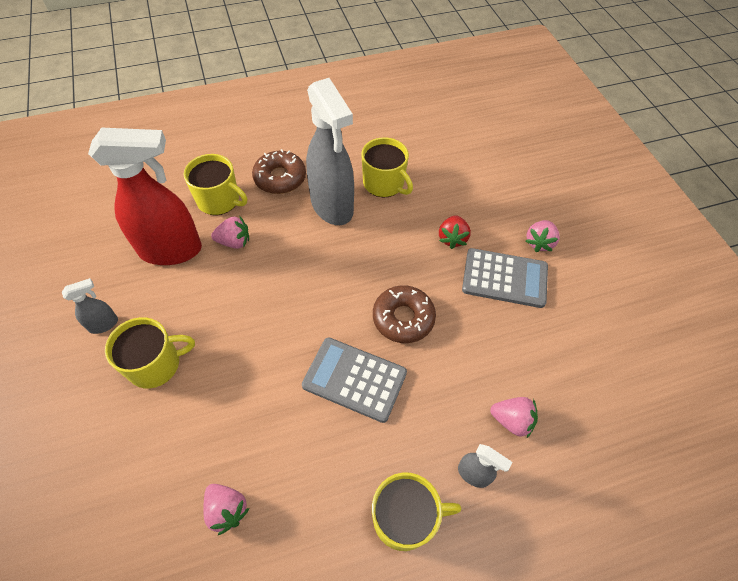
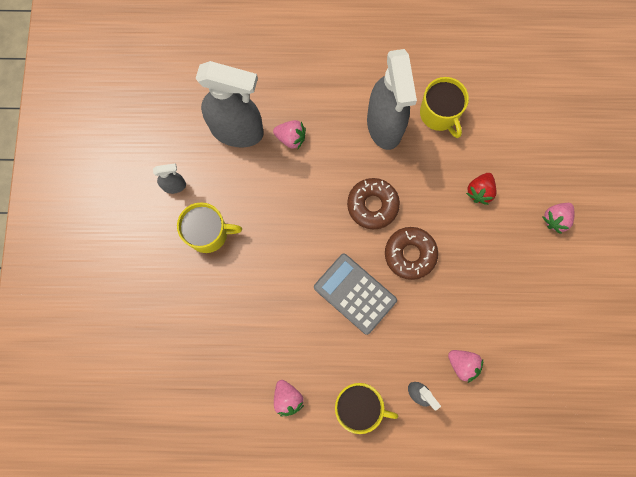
camera: 20 degrees right, 20 degrees up
red spray bottle [88,127,202,265] -> grey spray bottle [196,61,264,147]
yellow mug [184,154,247,215] -> none
pink strawberry [203,484,249,535] -> pink strawberry moved to [274,380,304,416]
brown donut [252,149,306,194] -> brown donut moved to [347,178,400,229]
grey calculator [462,248,548,308] -> none

